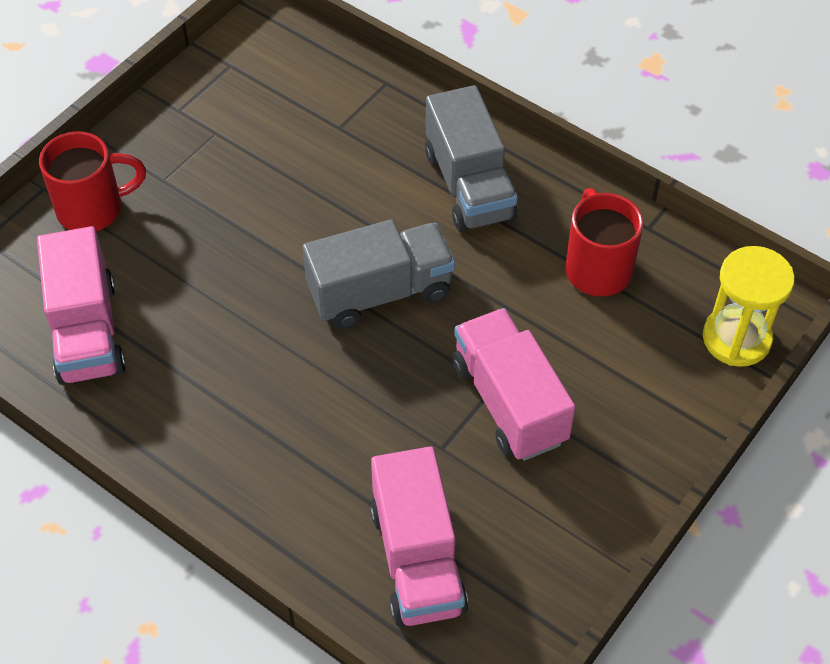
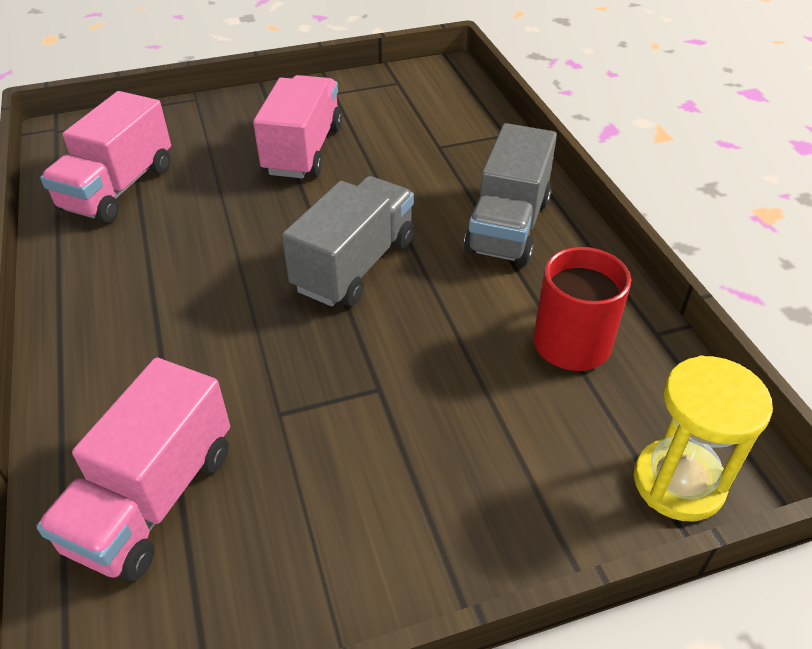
camera: 35 degrees right, 10 degrees down
red mug [39,131,146,231] -> none
grey truck [302,219,455,329] -> grey truck turned 75 degrees counterclockwise [282,176,414,306]
pink truck [452,308,576,461] -> pink truck moved to [253,75,342,178]

